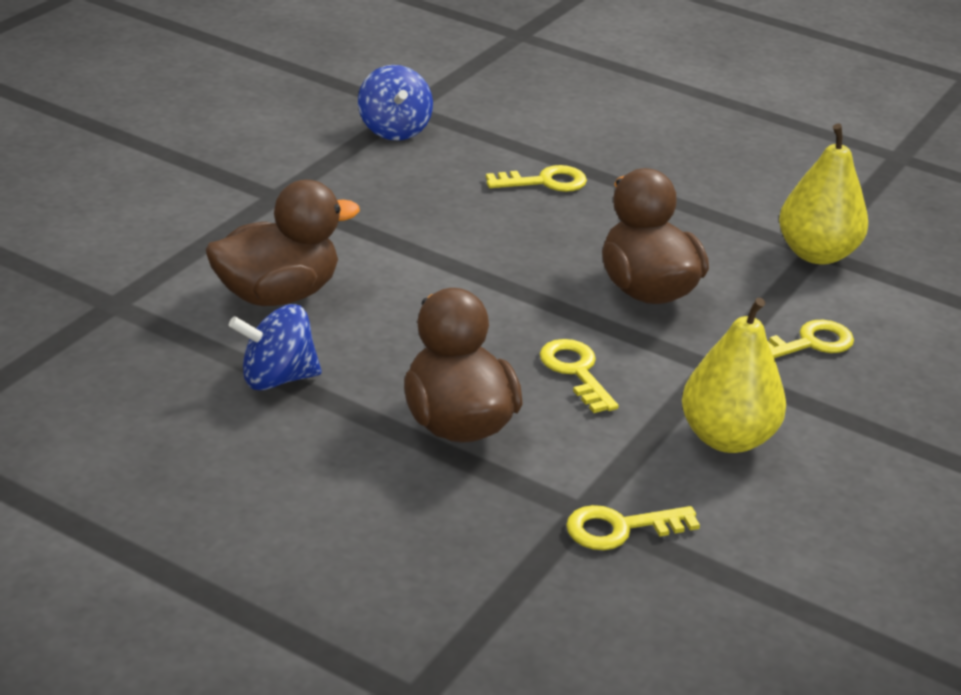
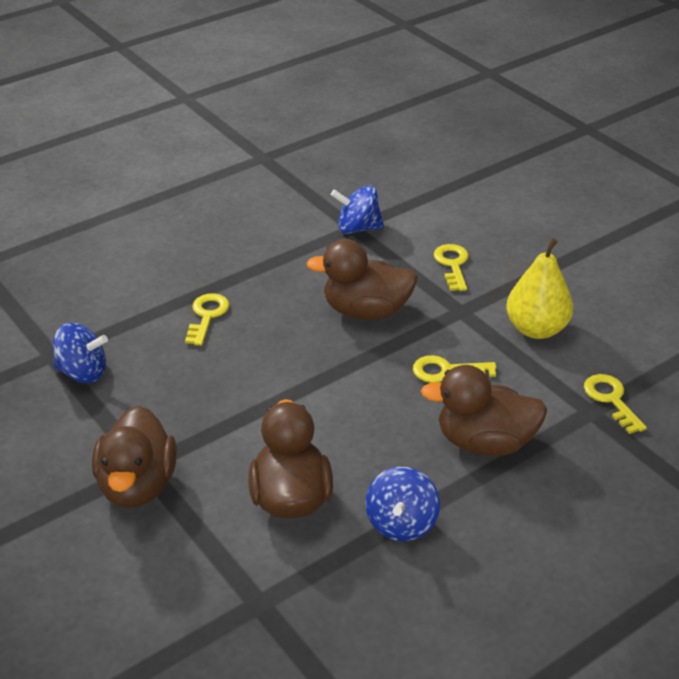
camera: 65 degrees left, 5 degrees up
yellow key [566,505,700,550] -> yellow key turned 150 degrees clockwise [584,374,647,434]
yellow pear [779,124,868,264] -> blue spinning top [331,185,384,234]
none -> brown duck [92,405,177,508]

